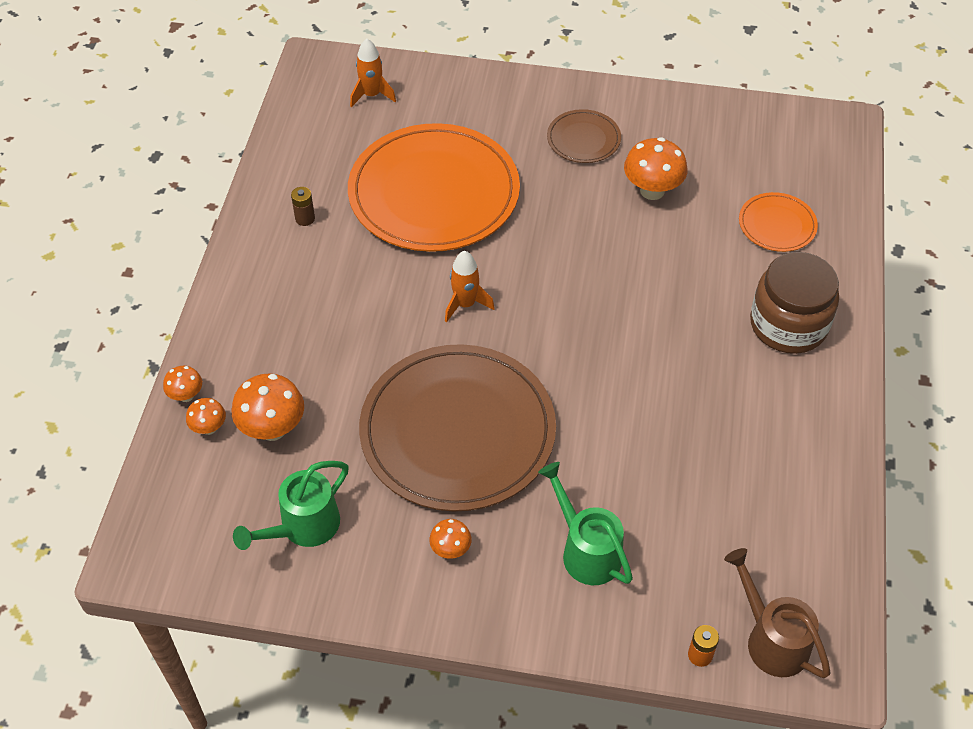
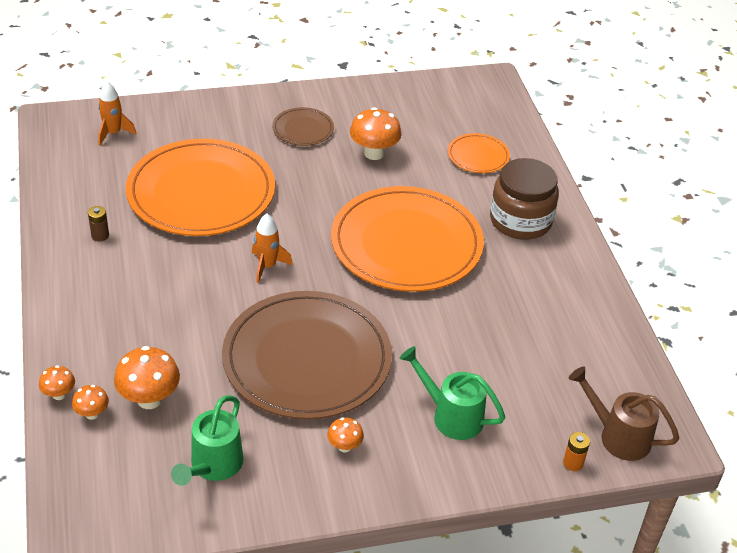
camera: 25 degrees left, 10 degrees down
none -> orange plate [331,186,484,292]

